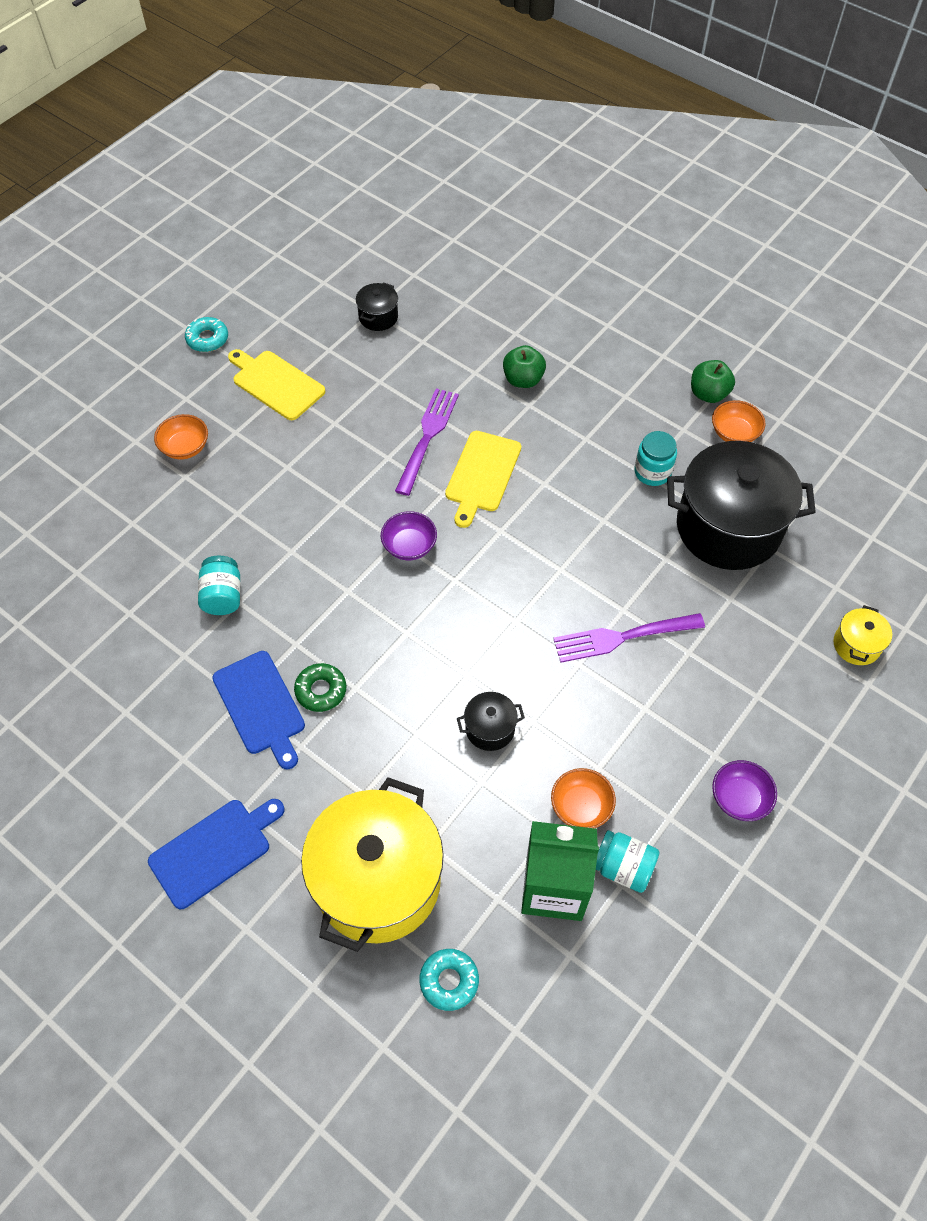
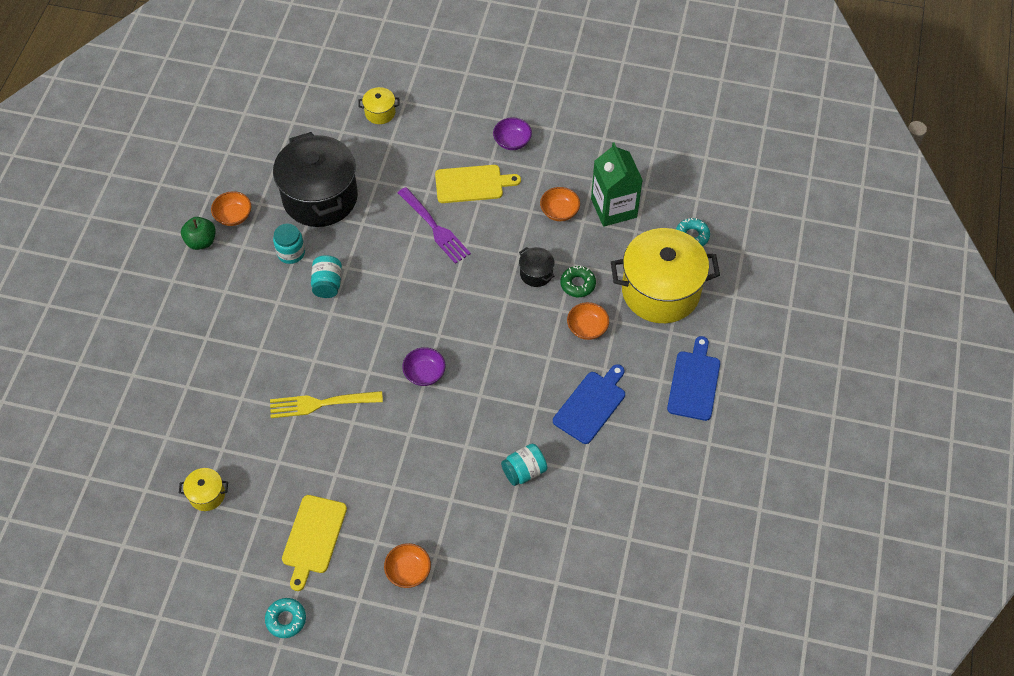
camera: 115 degrees left, 0 degrees up
blue cutting board [148,799,284,909] -> blue cutting board turned 75 degrees clockwise [667,336,720,421]
green donut [294,663,346,712] -> green donut moved to [561,265,596,297]
black pot [356,282,398,331] -> yellow pot [179,468,228,511]
purple fork [395,388,459,496] -> yellow fork [270,391,383,418]
yellow cutting board [445,431,521,528] -> yellow cutting board moved to [435,165,521,203]
green apple [503,345,546,388] -> none
turquoise jar [596,830,659,893] -> turquoise jar moved to [311,255,342,298]
none -> orange bowl [567,302,609,340]

